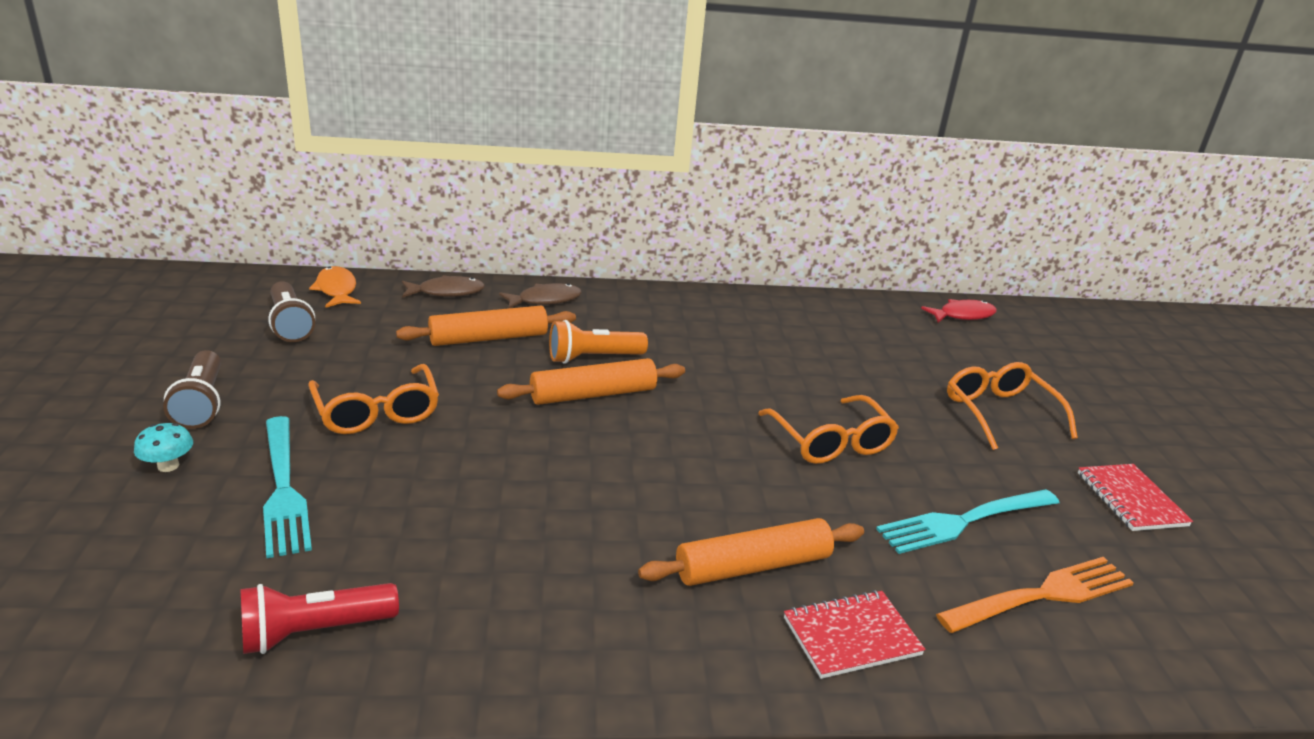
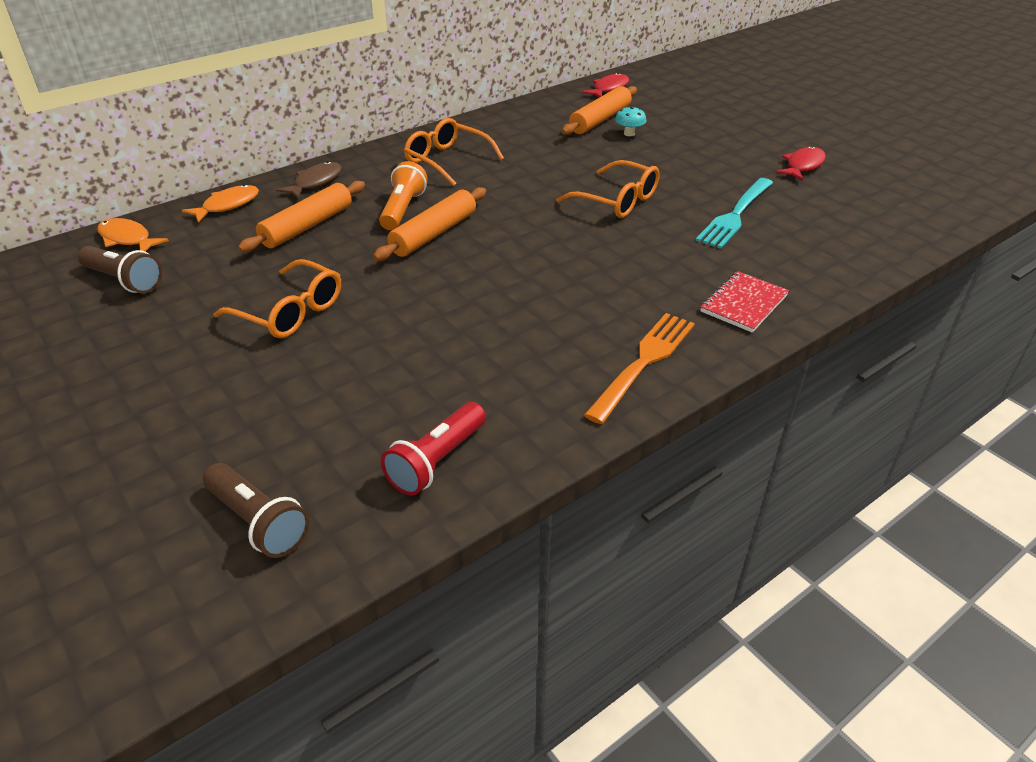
camera: 30 degrees left, 10 degrees up
turquoise mushroom [134,423,193,472] -> turquoise mushroom moved to [615,106,646,136]
brown flashlight [163,350,221,429] -> brown flashlight moved to [203,463,310,558]
turquoise fork [263,416,312,558] -> none
brown fish [402,275,485,298] -> orange fish [182,184,259,223]
orange flashlight [549,320,648,364] -> orange flashlight turned 150 degrees clockwise [379,161,428,230]
orange rolling pin [638,518,864,586] -> orange rolling pin moved to [562,86,637,135]
orange fork [936,557,1134,633] -> orange fork moved to [584,313,695,424]
orange glasses [947,362,1078,450] -> orange glasses moved to [404,118,504,186]
red notebook [1078,464,1193,531] -> red fish [775,146,826,181]

